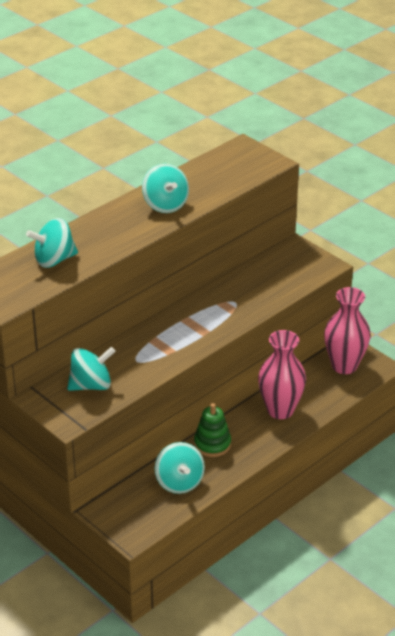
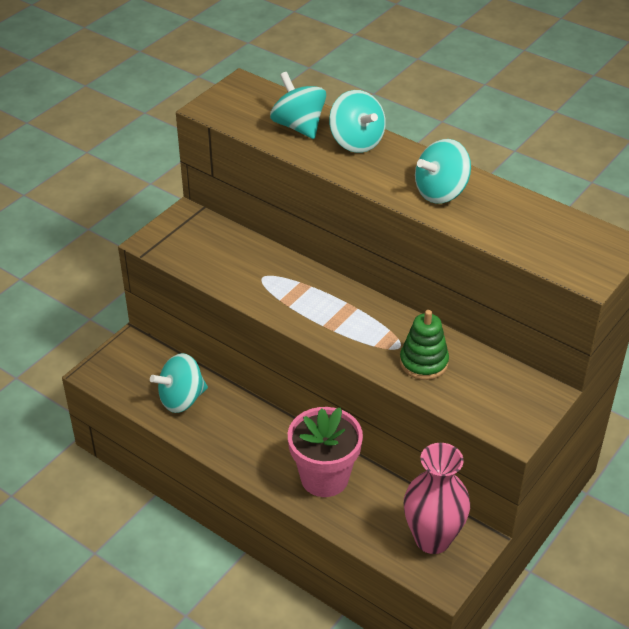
camera: 80 degrees right, 5 degrees up
turquoise spinning top [67,347,115,391] -> turquoise spinning top moved to [329,90,386,153]
green stacking toy [194,403,231,457] -> green stacking toy moved to [400,310,449,380]
pink vase [258,330,306,419] -> pink flower pot [288,407,363,497]

